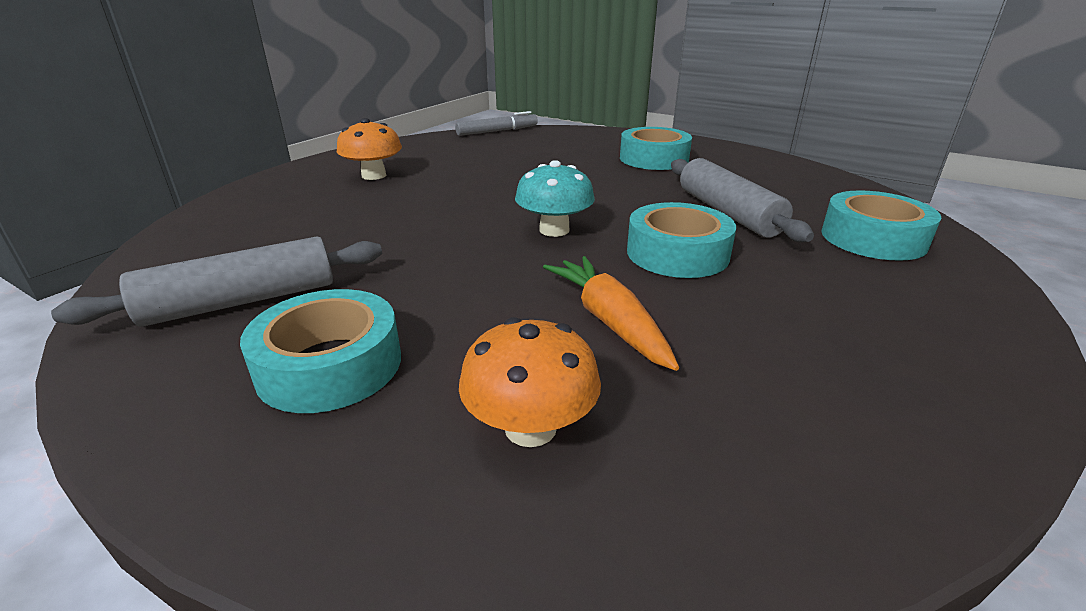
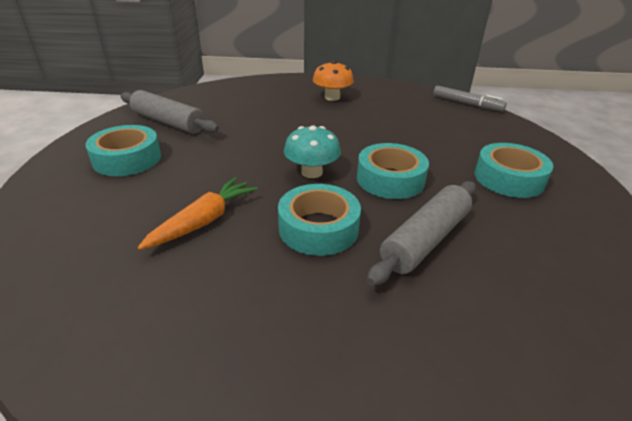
camera: 60 degrees right, 5 degrees up
orange mushroom [459,317,601,447] -> none
turquoise tape [821,190,941,261] -> turquoise tape moved to [357,143,429,199]

